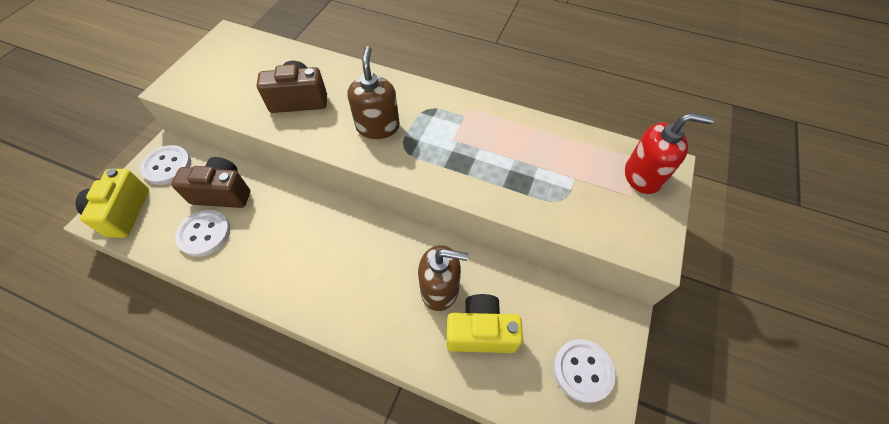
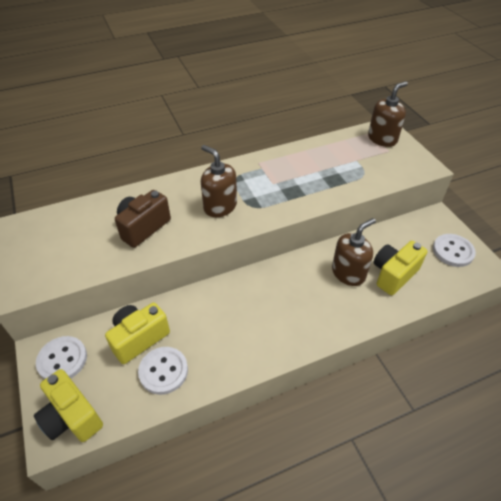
camera: 45 degrees left, 10 degrees down
brown camera [171,157,250,208] -> yellow camera [105,303,170,364]
red soap dispenser [625,113,714,194] -> brown soap dispenser [368,81,408,147]

